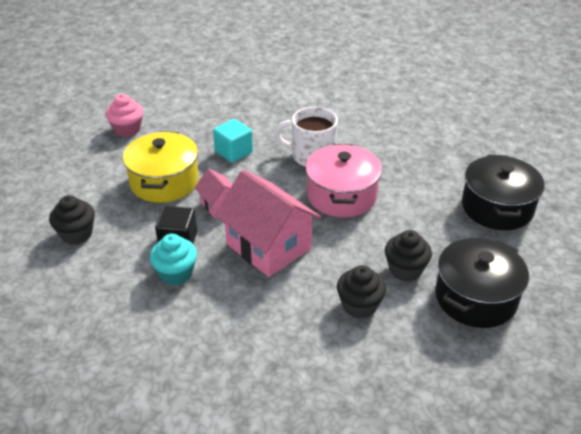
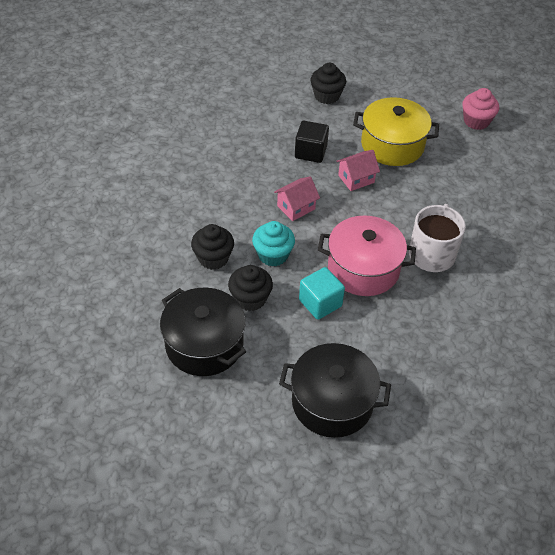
camera: 95 degrees right, 10 degrees up
turquoise cupcake [150,234,197,285] -> turquoise cupcake moved to [252,221,295,267]
turquoise cube [213,119,253,163] -> turquoise cube moved to [299,267,345,320]
pink house [215,170,321,277] -> pink house [274,176,320,221], size x0.50

